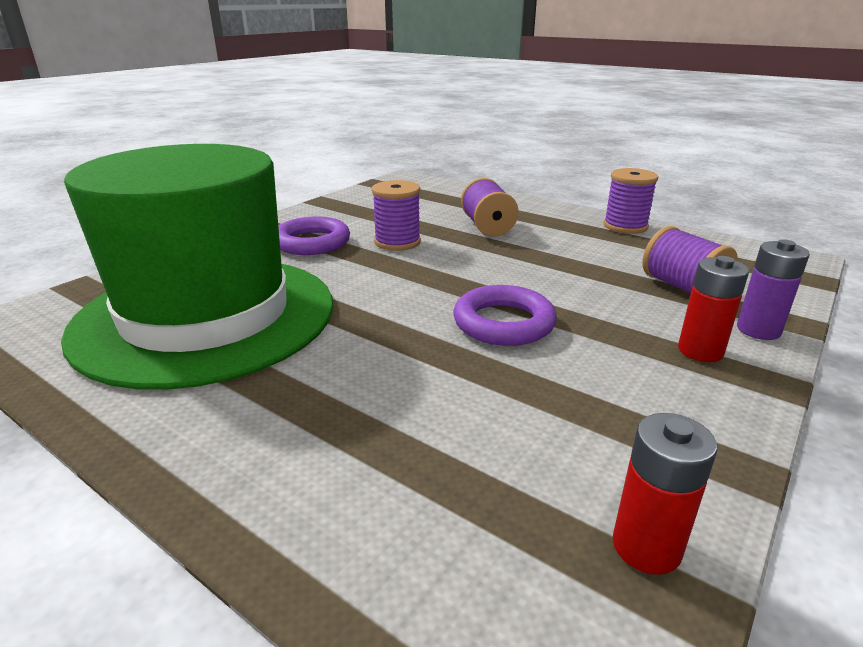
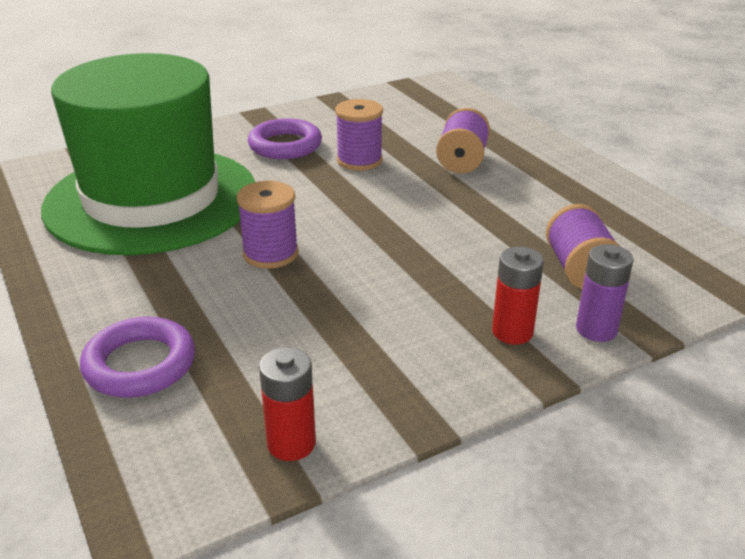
camera: 25 degrees right, 5 degrees up
purple ring [453,285,557,346] -> purple ring moved to [80,317,195,398]
purple spool [604,168,658,234] -> purple spool moved to [237,181,299,269]

